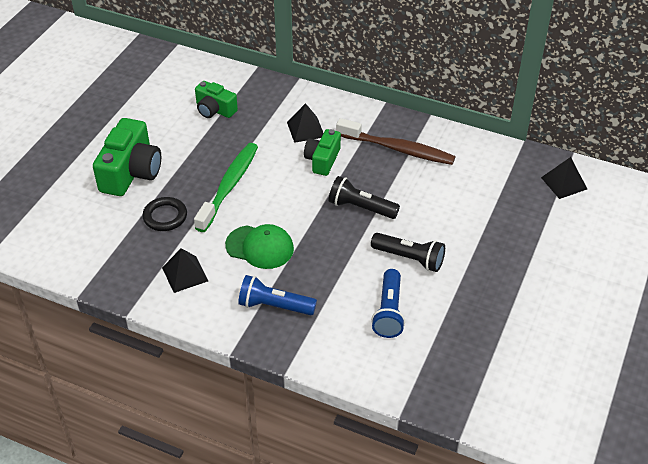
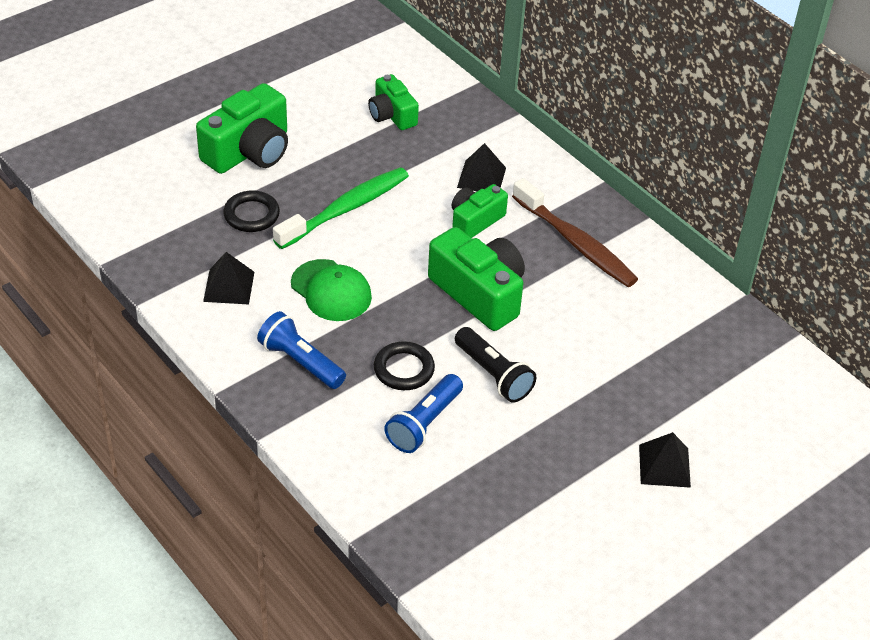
camera: 25 degrees right, 0 degrees up
black flashlight [328,176,400,219] -> green camera [428,227,525,331]
black pyramid [541,157,587,199] -> black pyramid moved to [639,432,691,488]
none -> black ring [374,341,435,390]

